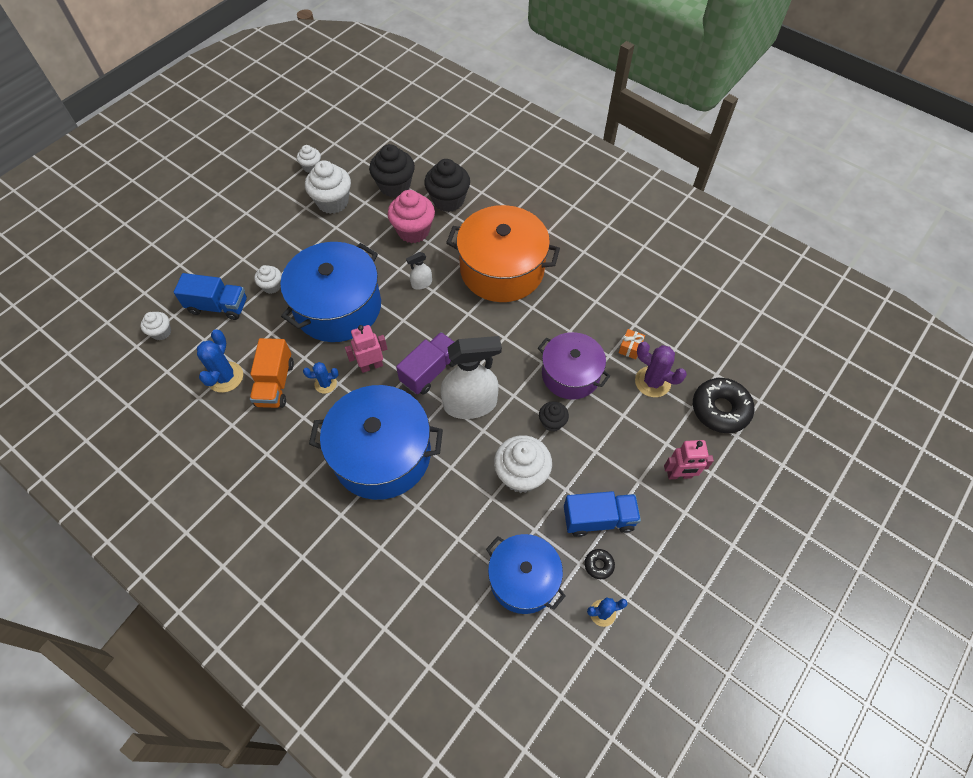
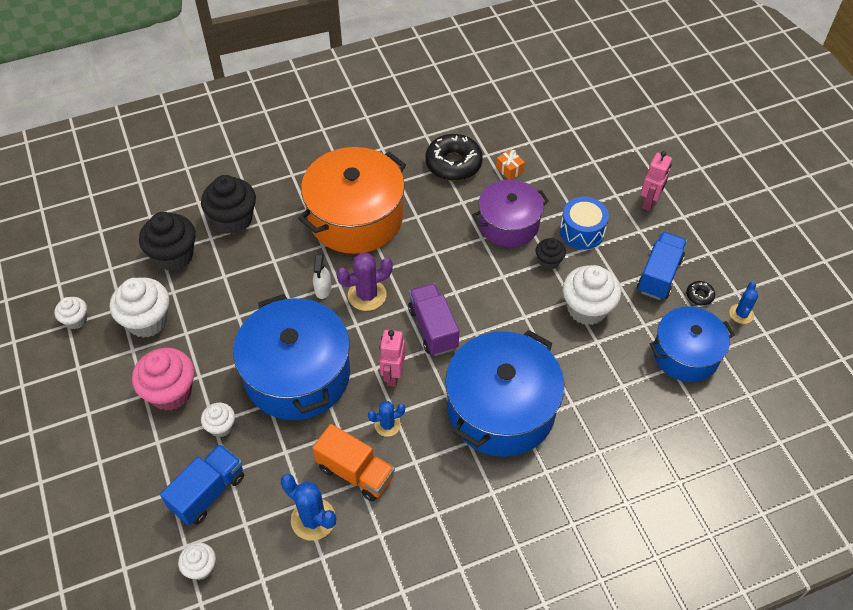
camera: 60 degrees left, 5 degrees down
blue cactus [303,362,338,394] -> blue cactus turned 45 degrees clockwise [368,401,405,437]
pink cupcake [388,190,435,243] -> pink cupcake moved to [132,348,194,411]
white spray bottle [441,336,502,419] -> none
purple cactus [635,342,687,397] -> purple cactus moved to [336,253,393,311]
black donut [693,378,754,433] -> black donut moved to [425,134,483,181]
none -> blue drum [560,197,609,250]

